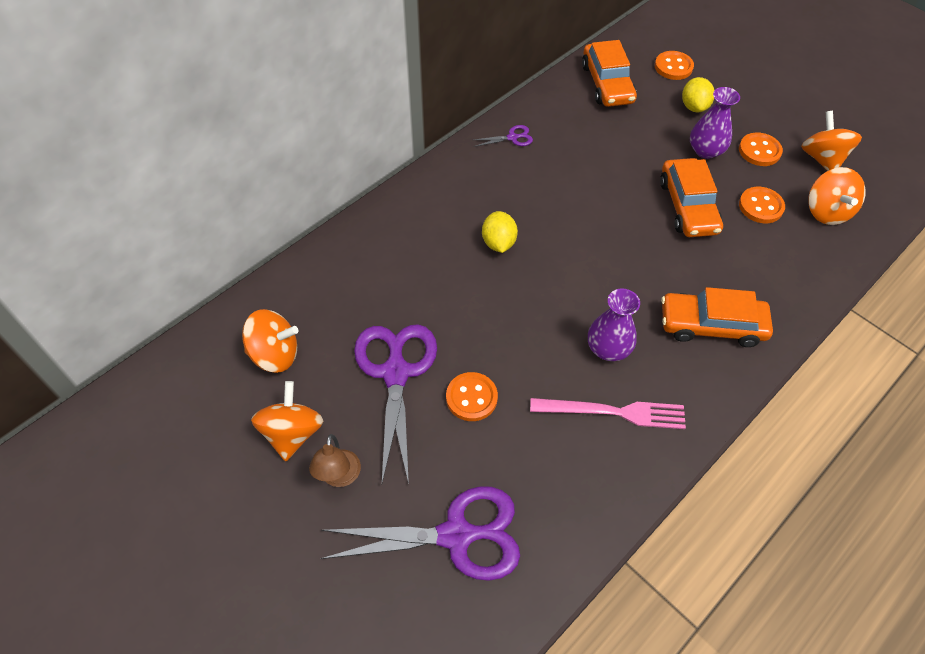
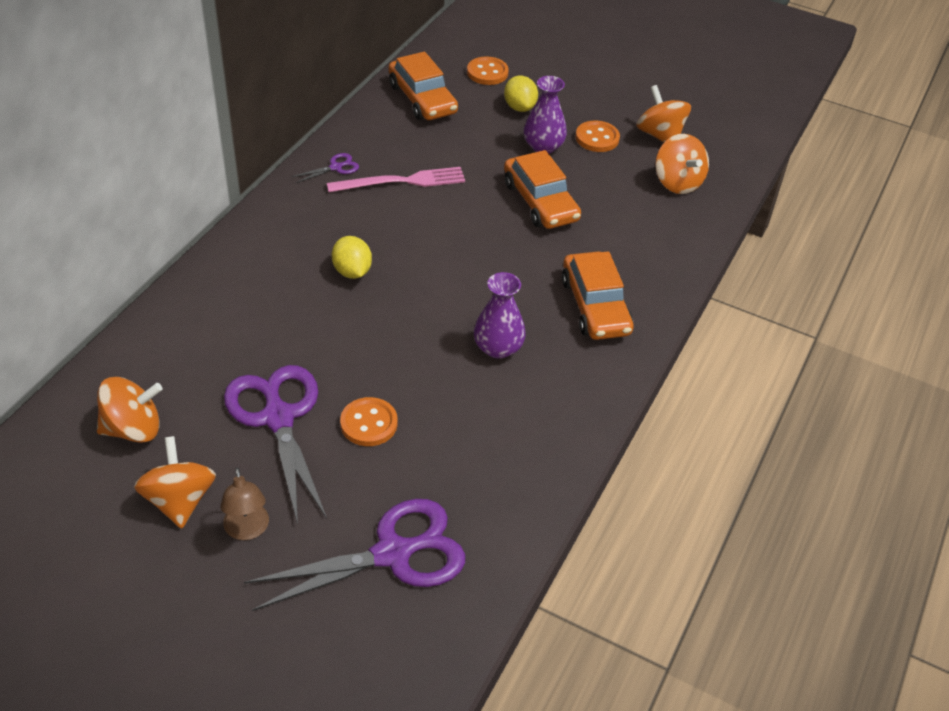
camera: 20 degrees left, 10 degrees down
pink fork [530,398,686,429] -> pink fork moved to [327,167,465,192]
orange car [661,287,773,347] -> orange car turned 90 degrees counterclockwise [562,251,634,340]
orange button [739,187,785,223] -> none

